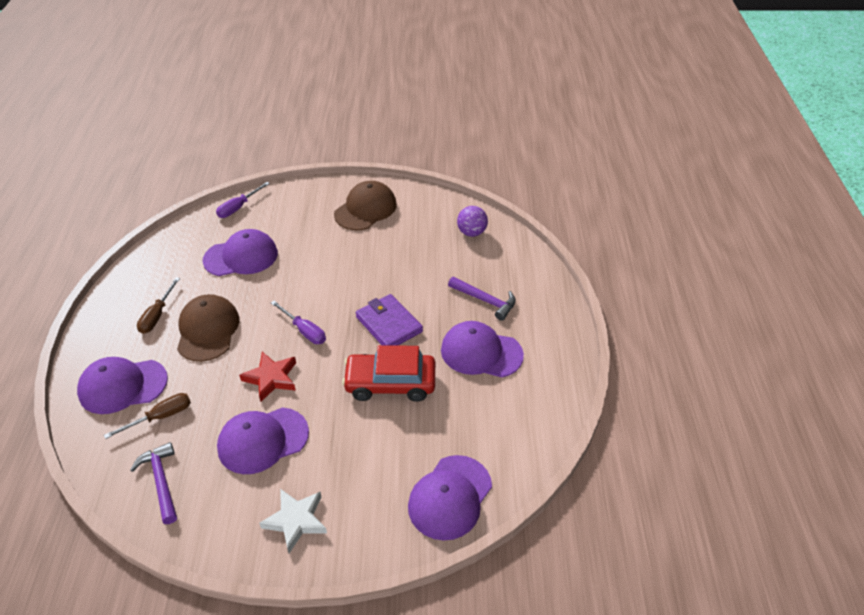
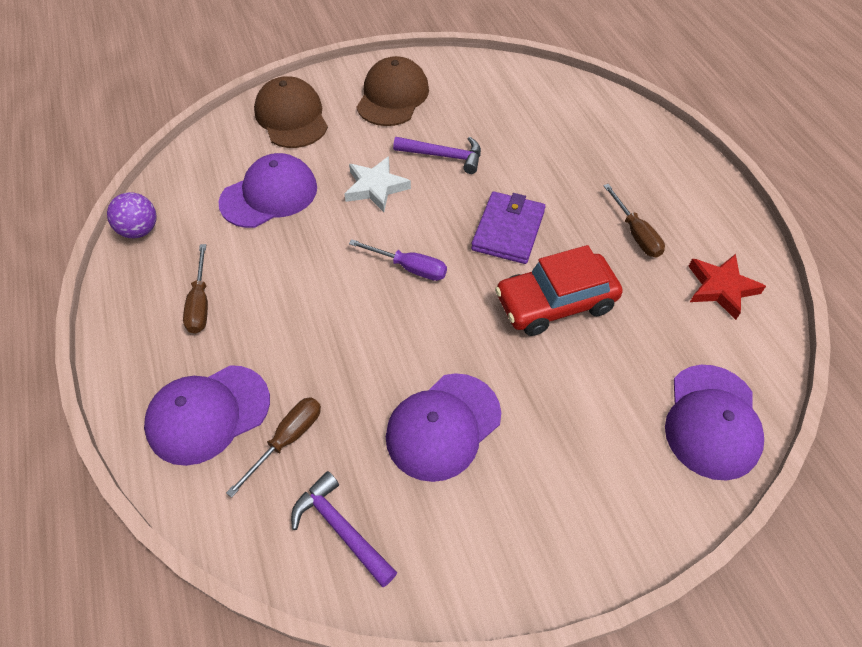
camera: 20 degrees left, 10 degrees up
brown cap [177,294,239,362] -> brown cap moved to [254,76,328,148]
purple screwdriver [216,182,270,218] -> none
red star [239,352,296,402] -> red star moved to [688,254,766,320]
white star [259,489,327,553] -> white star moved to [344,156,411,212]
purple wallet [356,294,423,346] -> purple wallet turned 75 degrees clockwise [471,192,546,264]
purple cap [441,321,524,377] -> brown screwdriver [603,184,665,258]
purple hammer [448,277,516,321] -> purple hammer moved to [393,137,481,174]
purple ball [457,206,488,237] -> purple ball moved to [107,192,157,238]

